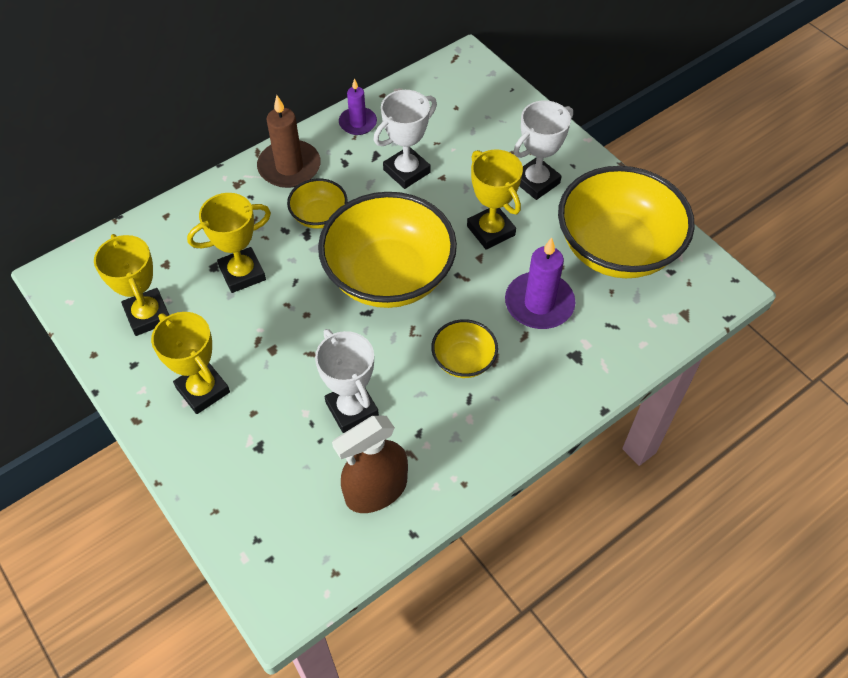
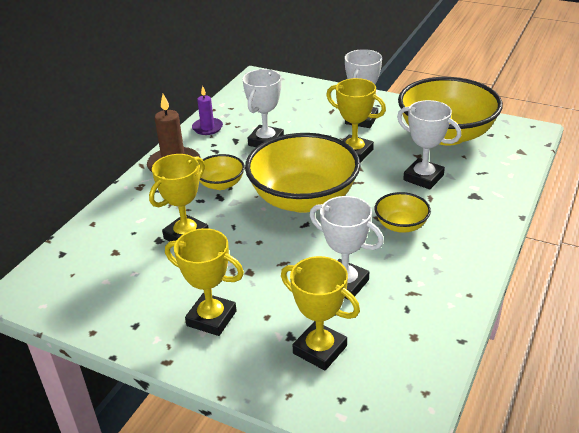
camera: 25 degrees left, 20 degrees down
yellow trophy [94,234,169,336] -> yellow trophy moved to [281,256,360,371]
brown spray bottle [332,416,408,513] -> none
purple candle [505,237,575,329] -> white trophy [397,100,461,190]

